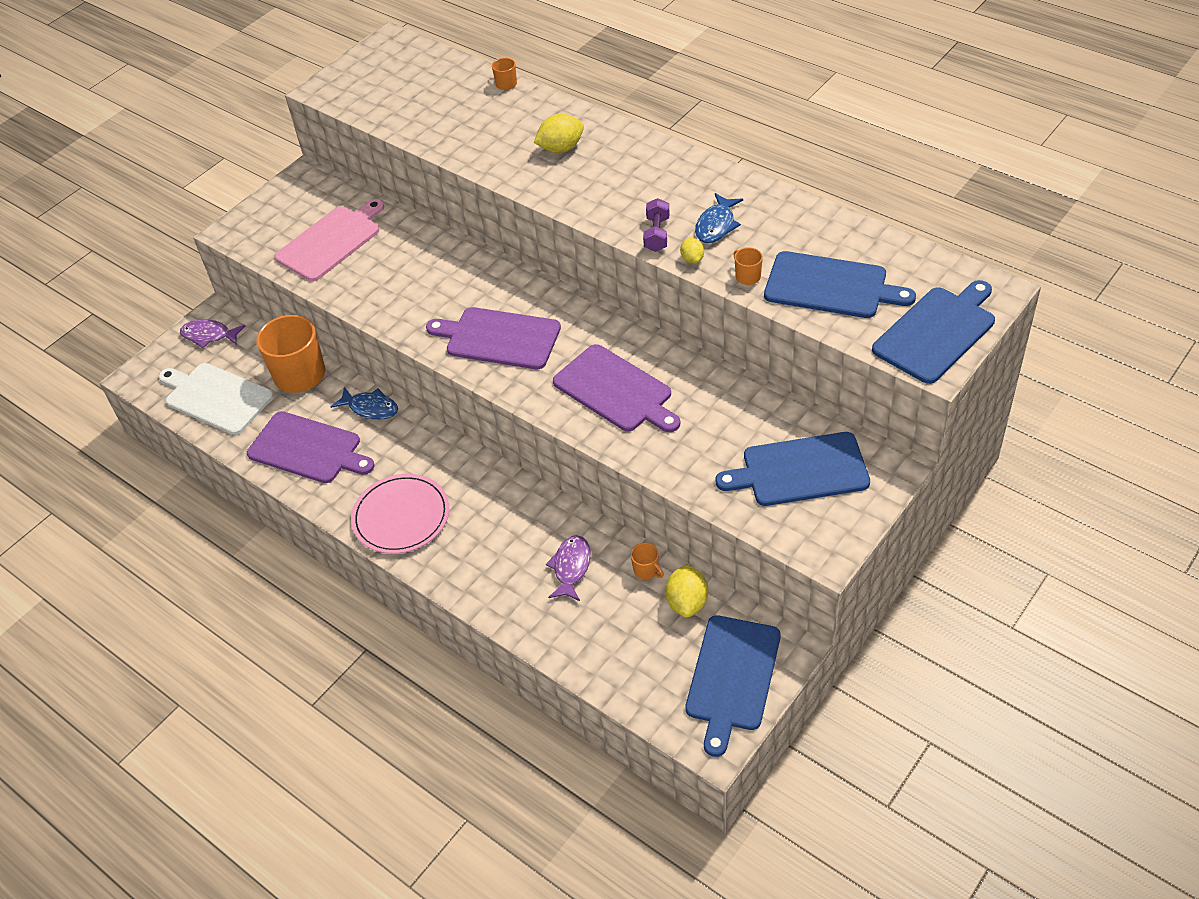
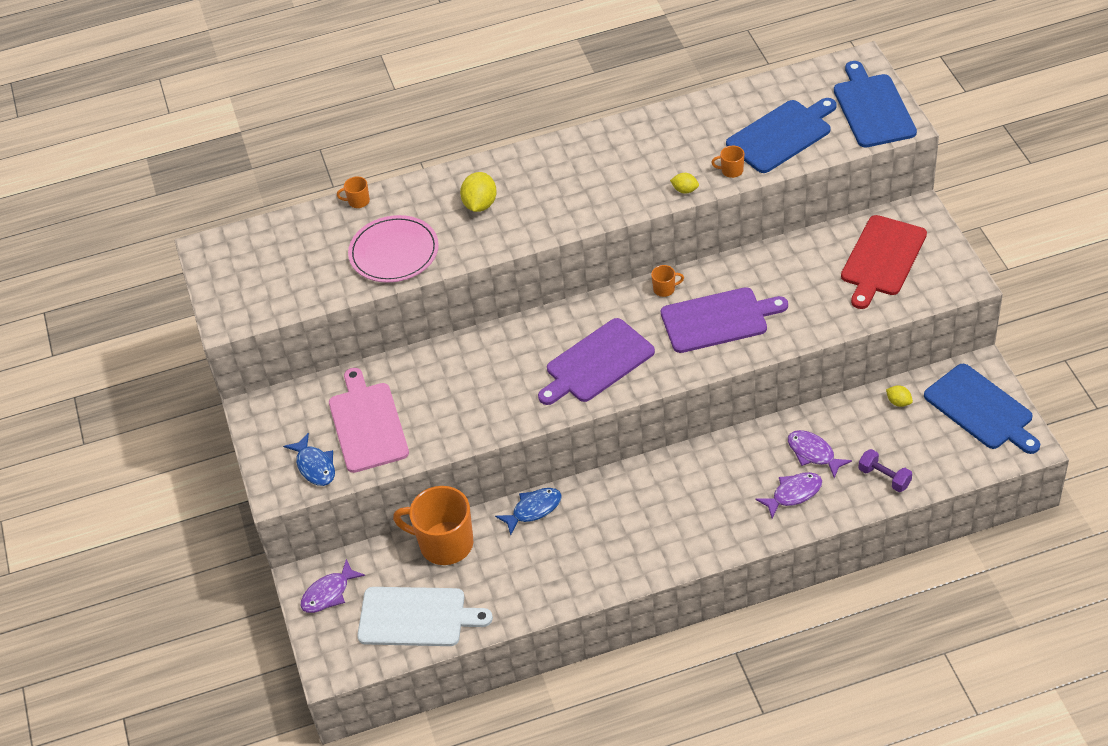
camera: 55 degrees left, 0 degrees up
white cutting board [159,363,274,435] -> white cutting board turned 150 degrees counterclockwise [357,587,493,646]
purple cutting board [247,411,375,483] -> none
pink plate [351,474,449,554] -> pink plate moved to [348,215,439,283]
orange mug [631,543,664,579] -> orange mug moved to [651,265,684,297]
purple dumbbell [643,198,670,252] -> purple dumbbell moved to [858,449,912,492]
yellow lemon [665,564,708,618] -> yellow lemon [886,385,913,407], size x0.57
blue fish [695,193,743,243] -> blue fish moved to [283,432,335,486]
blue cutting board [716,432,870,506] -> red cutting board [841,215,927,309]
none -> purple fish [756,472,822,518]

